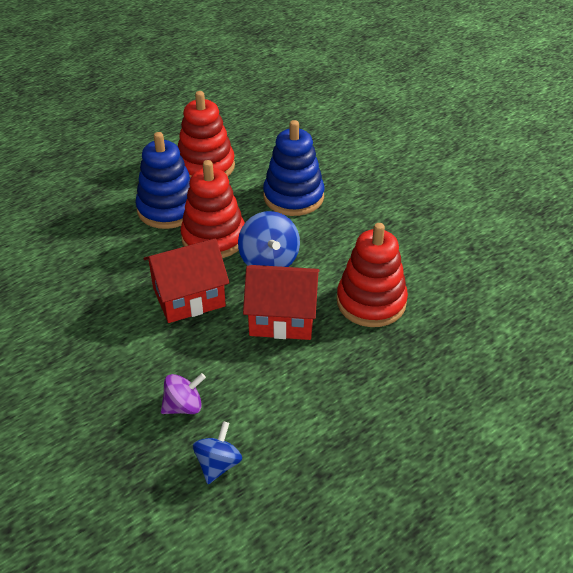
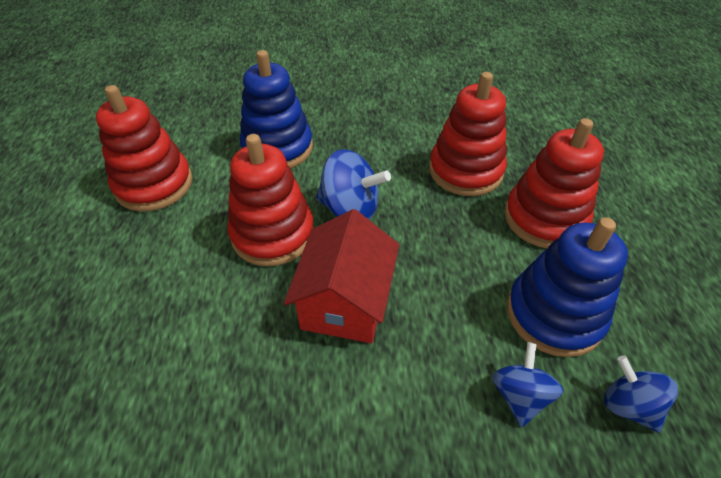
camera: 55 degrees left, 5 degrees up
blue stacking toy [135,132,190,229] -> blue stacking toy moved to [507,217,628,357]
purple spinning top [161,373,206,414] -> blue spinning top [492,342,564,427]
red house [243,265,320,340] -> none
none -> red stacking toy [504,118,604,248]

